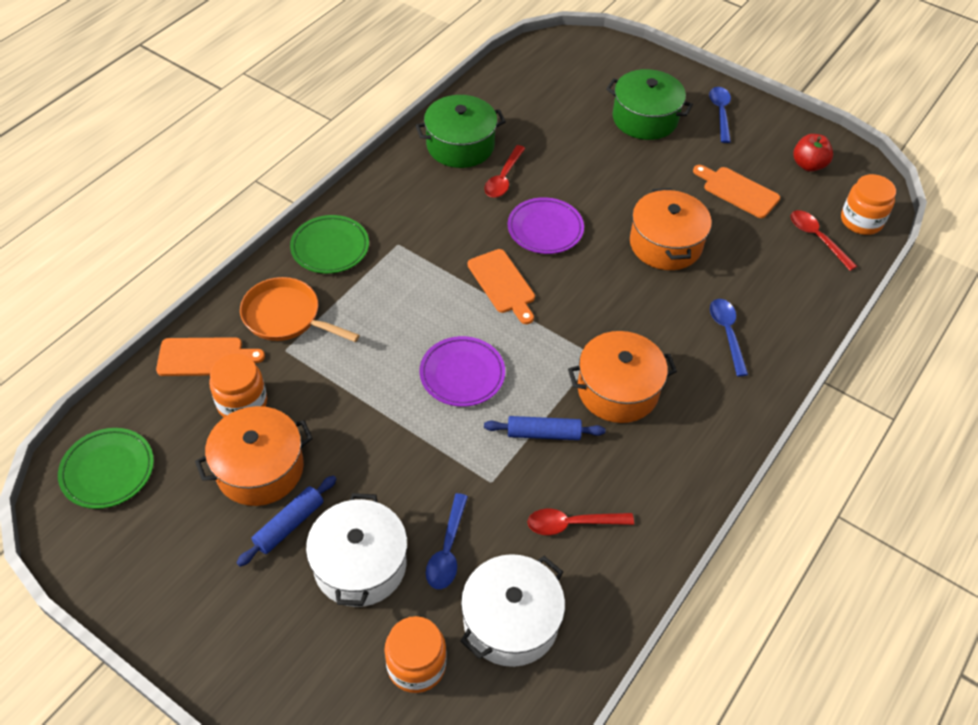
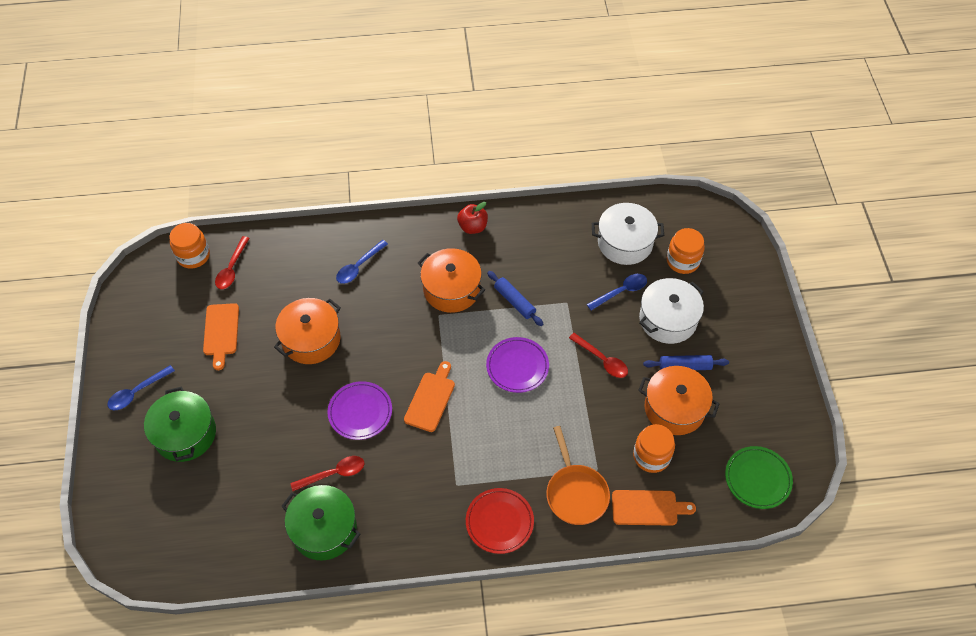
camera: 130 degrees left, 5 degrees up
orange cutting board [156,337,265,376] -> orange cutting board turned 135 degrees clockwise [612,490,696,526]
green plate [290,215,369,274] -> red plate [466,488,534,554]
red spoon [528,508,634,535] -> red spoon moved to [569,333,628,378]
red apple [793,134,833,172] -> red apple moved to [457,202,488,234]

